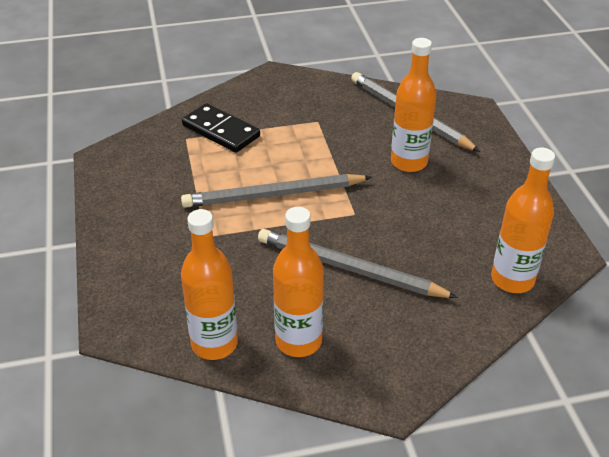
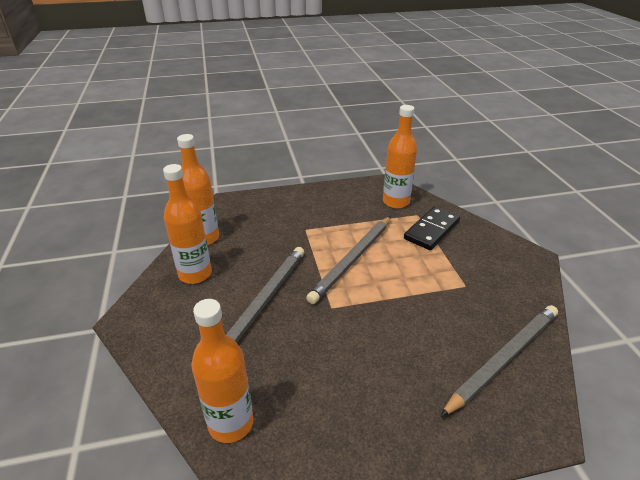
camera: 90 degrees right, 5 degrees down
grey pencil [181,174,372,208] -> grey pencil turned 135 degrees counterclockwise [306,216,391,304]
orange bottle [391,38,437,172] -> orange bottle moved to [383,105,417,208]

